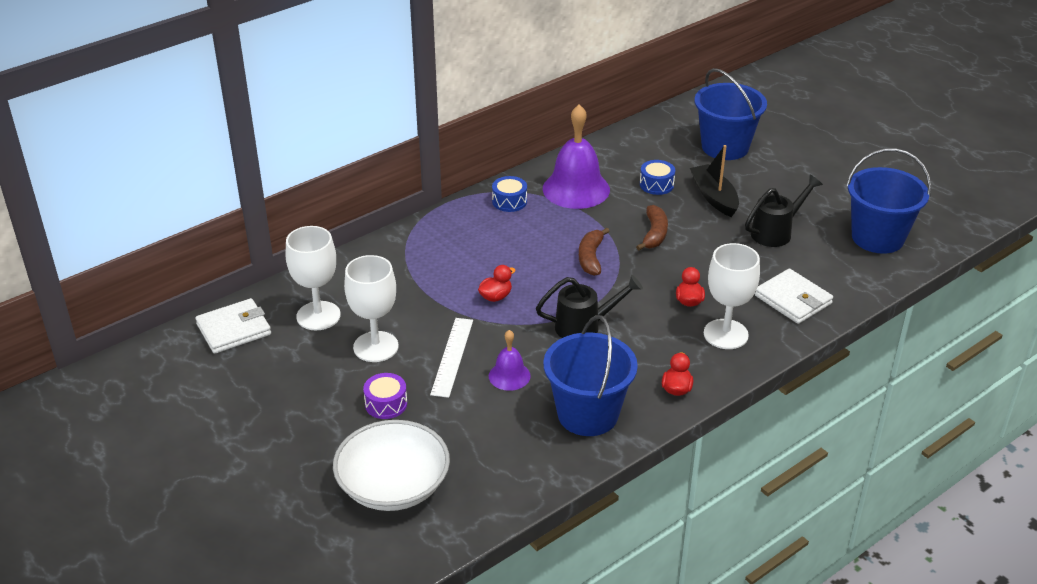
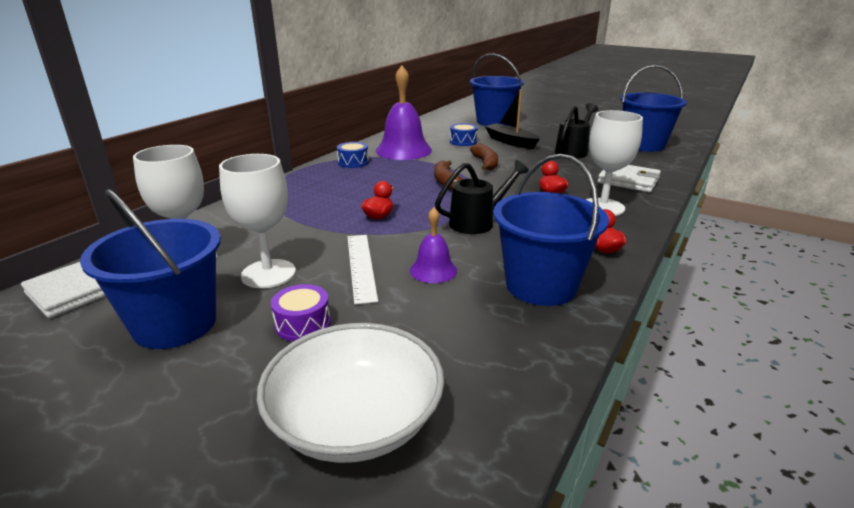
camera: 20 degrees left, 10 degrees down
none -> blue bucket [80,189,221,349]

